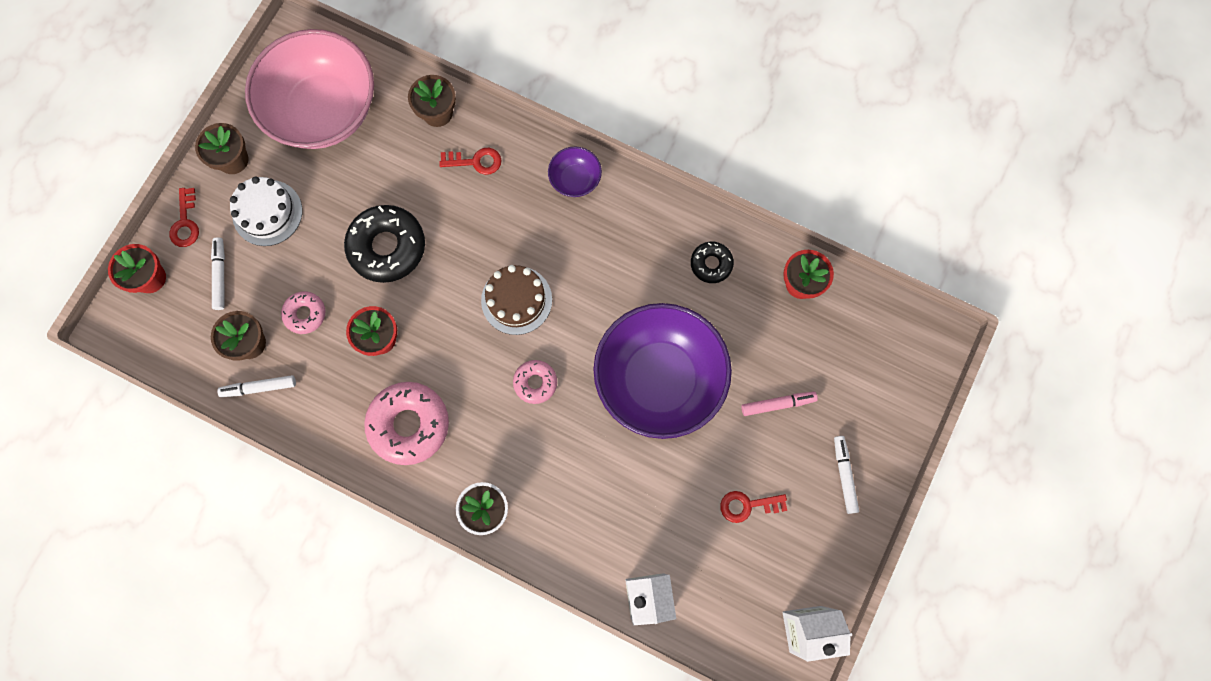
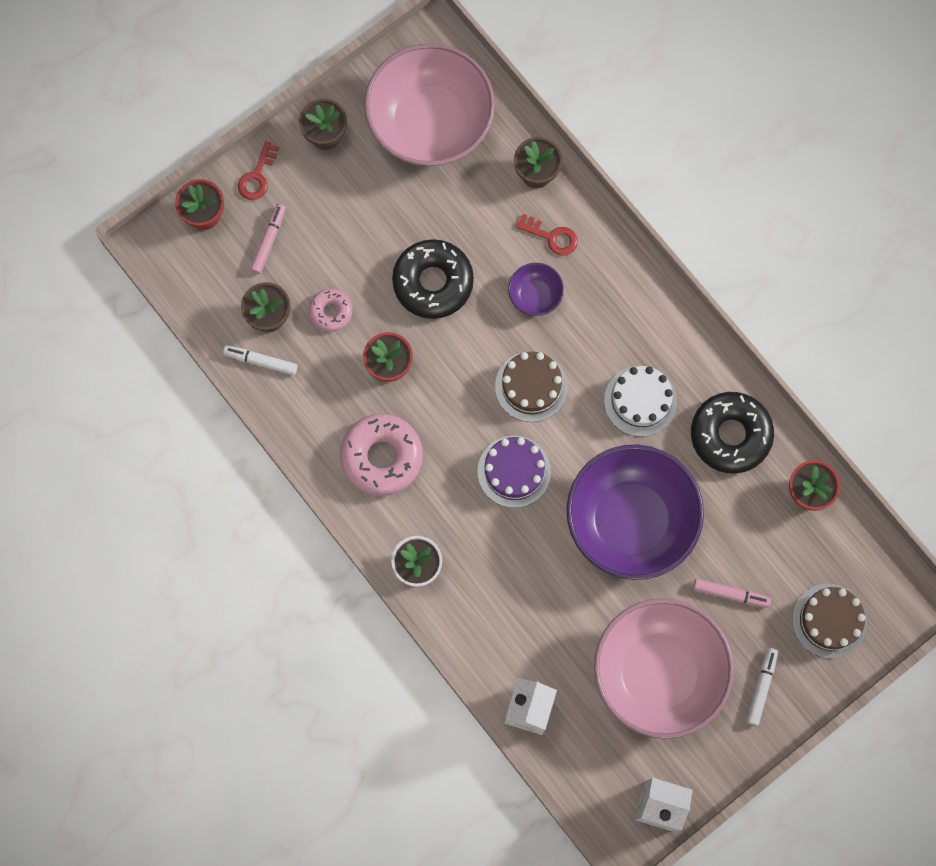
camera: 25 degrees right, 0 degrees up
white marker [211,237,225,310] -> pink marker [250,204,286,274]
white cake [230,176,302,246] -> white cake moved to [604,366,677,437]
pink donut [513,360,557,404] -> purple cake [478,436,551,508]
purple bowl [548,146,602,197] -> purple bowl moved to [508,263,564,316]
black donut [691,242,734,283] -> black donut [691,392,774,473], size x1.86
red key [720,491,787,523] -> pink bowl [594,598,734,739]
none -> brown cake [792,584,867,658]

